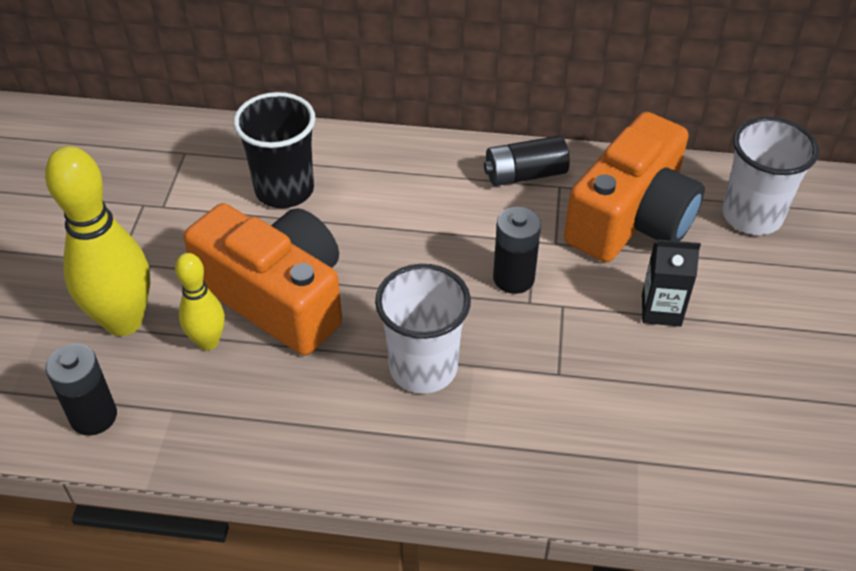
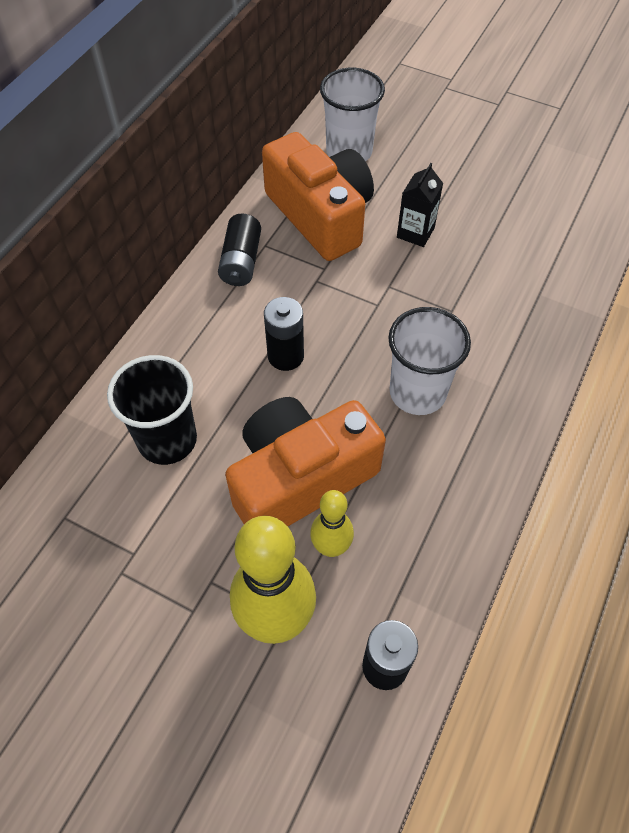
camera: 70 degrees left, 10 degrees up
black battery [493,207,541,294] -> black battery moved to [264,297,304,371]

